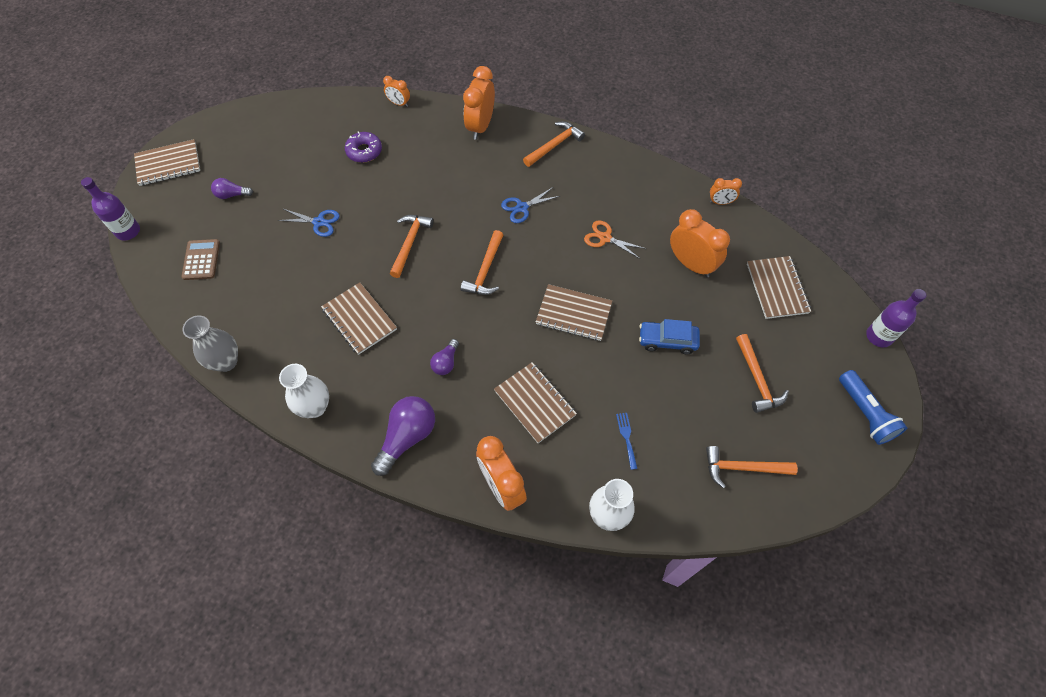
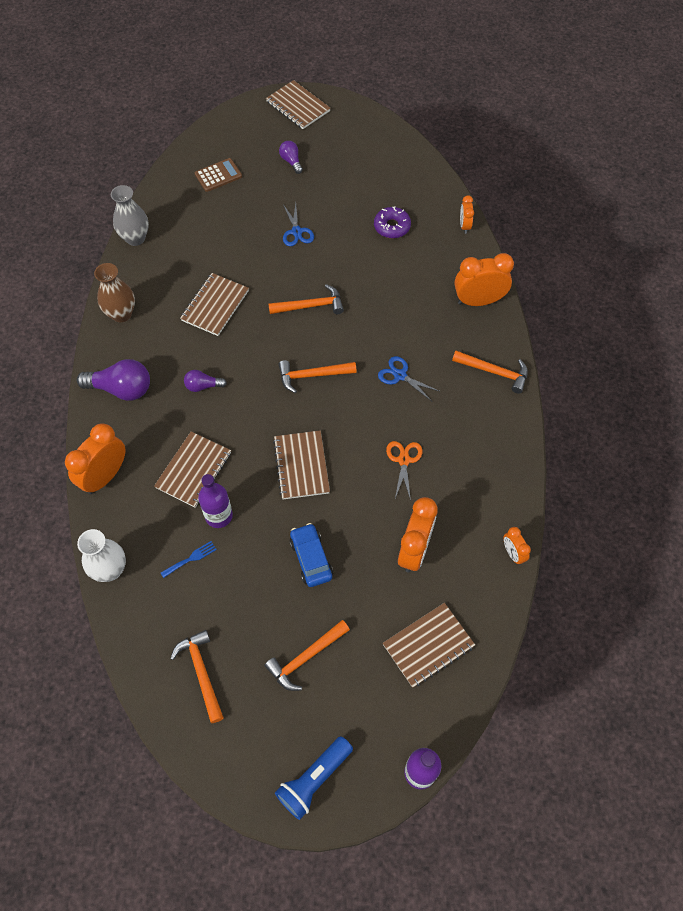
camera: 65 degrees right, 0 degrees up
purple bottle [81,177,140,241] -> purple bottle moved to [198,474,233,528]
white vase [279,364,329,418] -> brown vase [94,263,135,322]

